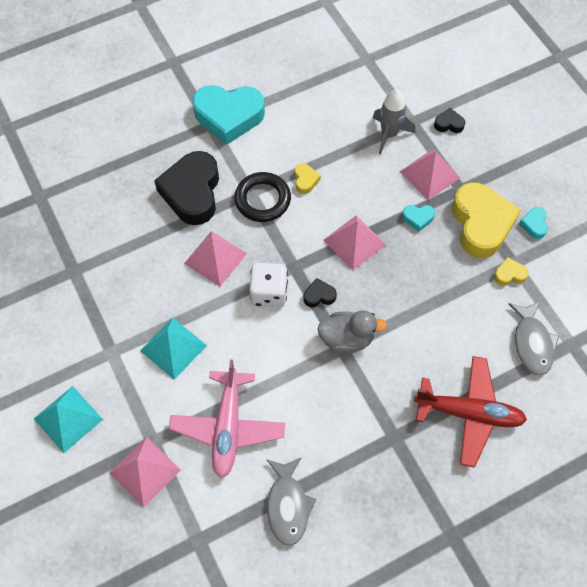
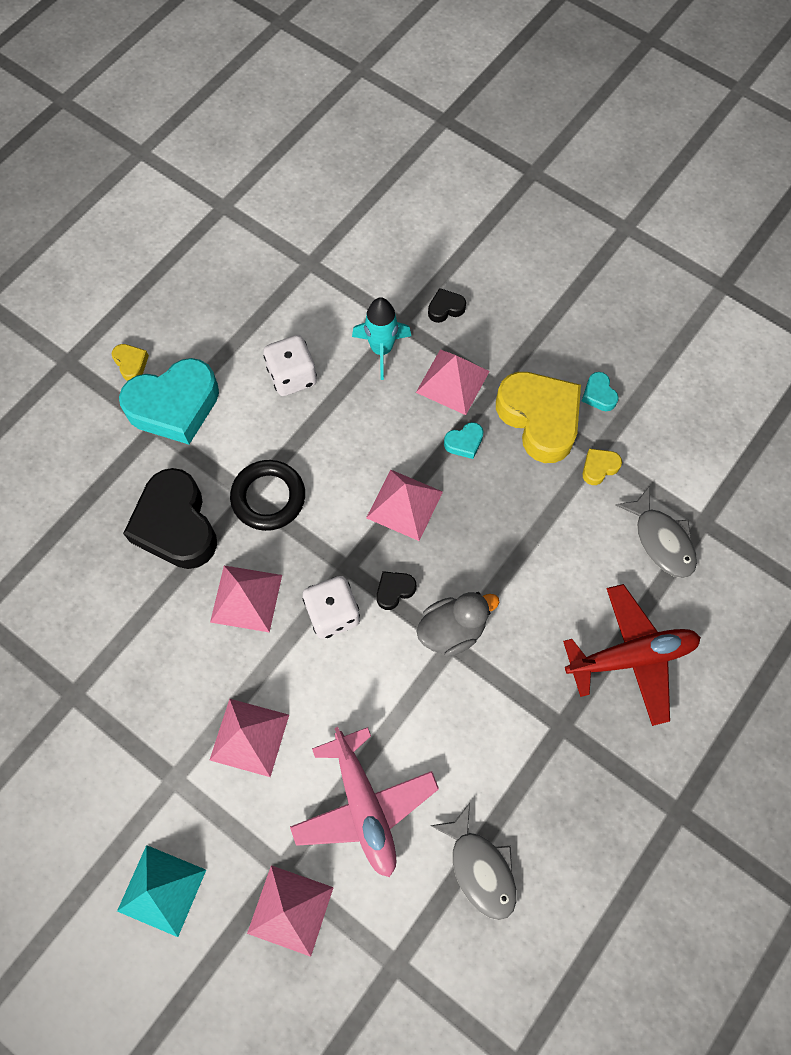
camera: 25 degrees left, 5 degrees up
turquoise pyramid [140,318,207,380] -> pink pyramid [210,699,289,777]
yellow heart [295,163,321,194] -> yellow heart moved to [112,344,149,381]
grey rocket [373,89,415,154] -> turquoise rocket [352,297,411,380]
none -> white dice [263,335,317,396]

